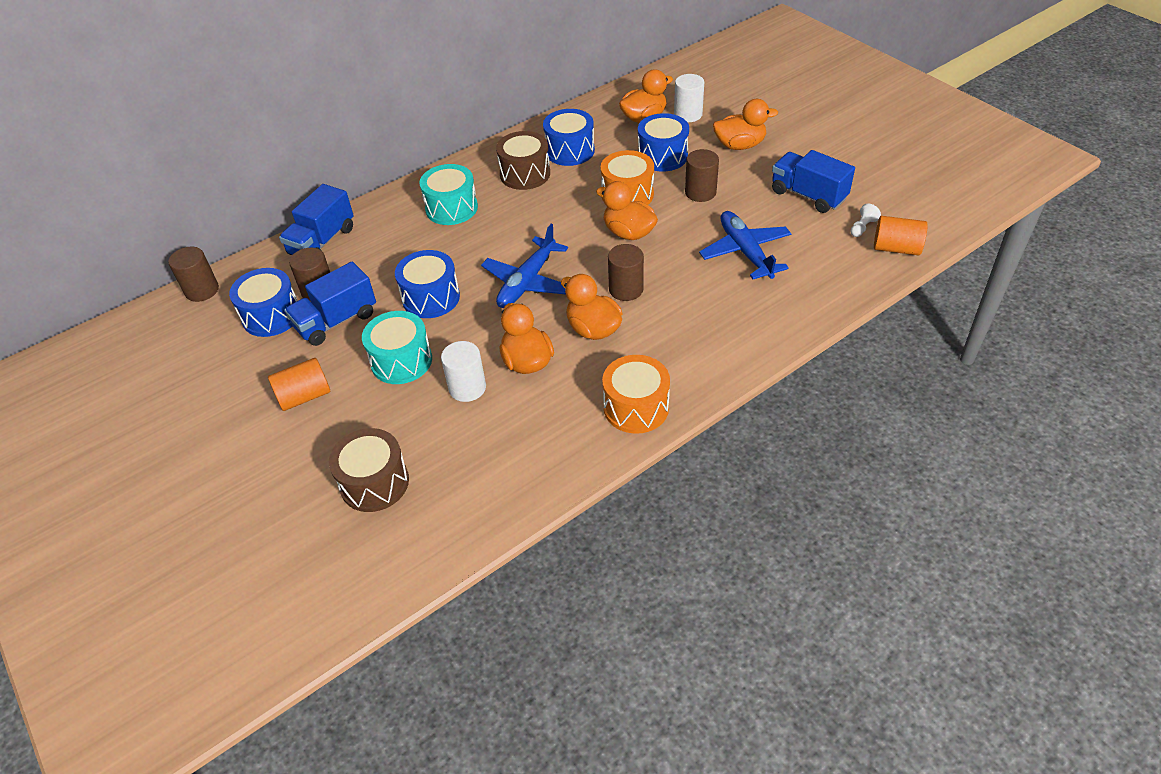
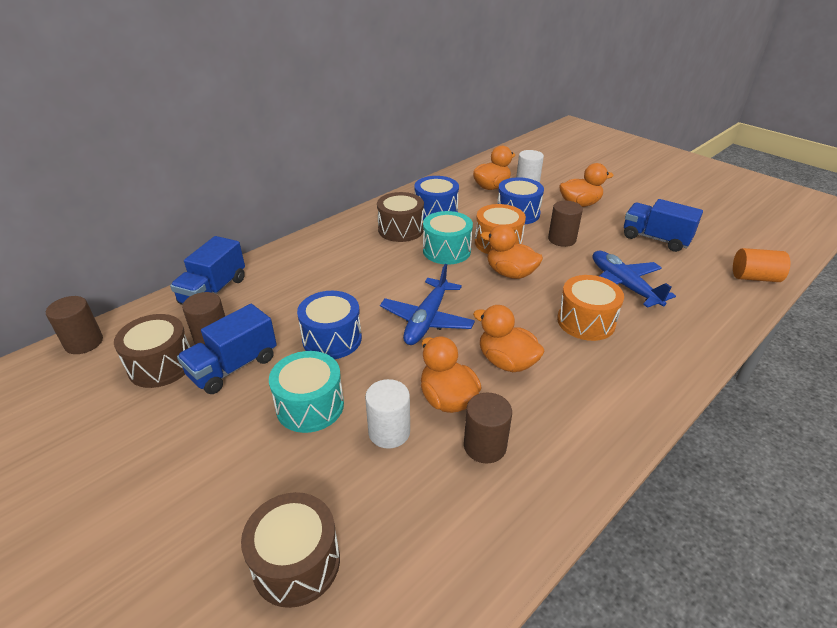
camera: 10 degrees left, 10 degrees down
blue drum [229,268,298,337] -> brown drum [114,314,190,388]
orange cylinder [268,358,330,411] -> none
turquoise drum [419,164,478,225] -> turquoise drum moved to [423,211,473,265]
orange drum [602,355,670,434] -> orange drum moved to [557,275,624,341]
brown cylinder [608,244,644,301] -> brown cylinder moved to [464,392,512,463]
white pawn [851,204,881,237] -> none

